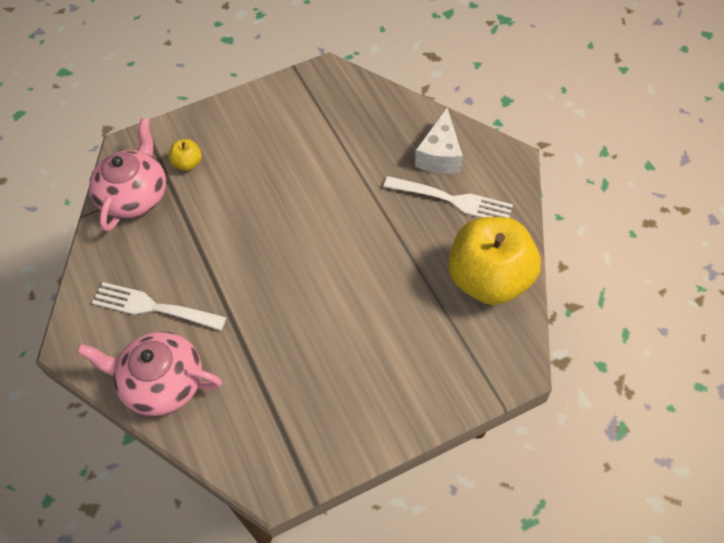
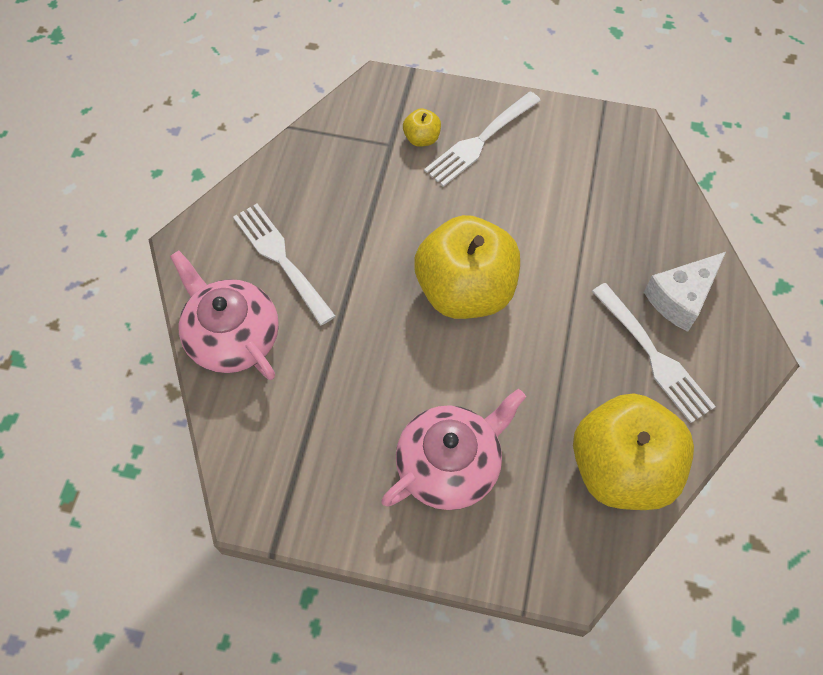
camera: 35 degrees right, 5 degrees up
pink teapot [89,118,166,232] -> pink teapot moved to [381,389,526,510]
none -> yellow apple [414,215,520,319]
none -> white fork [424,91,541,187]

